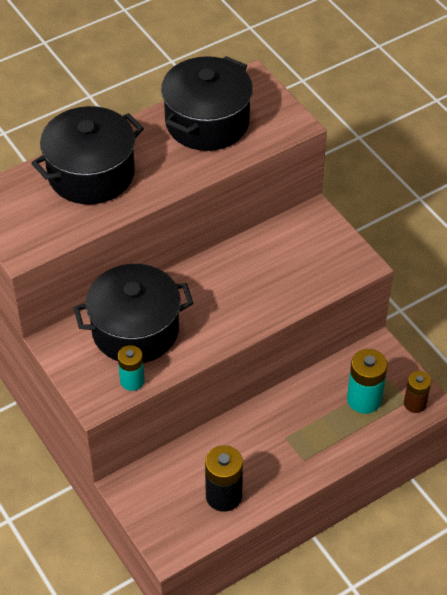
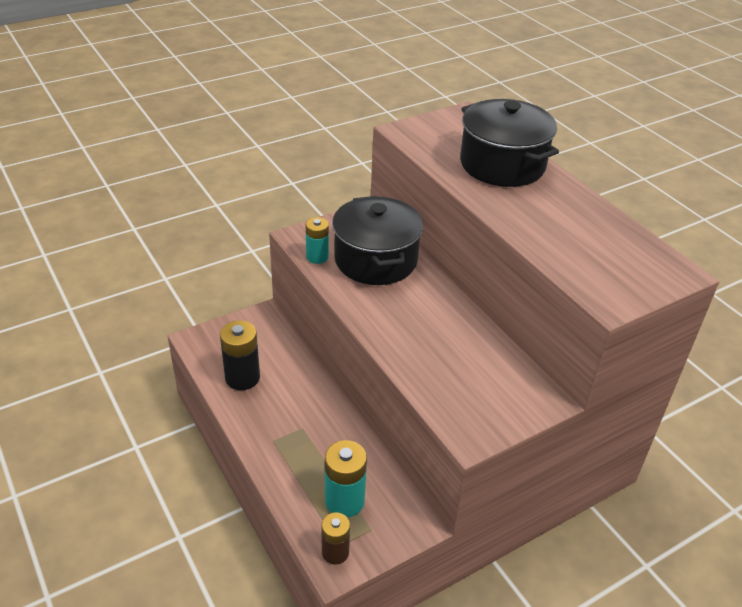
camera: 90 degrees right, 10 degrees down
black pot [161,56,253,151] -> none

